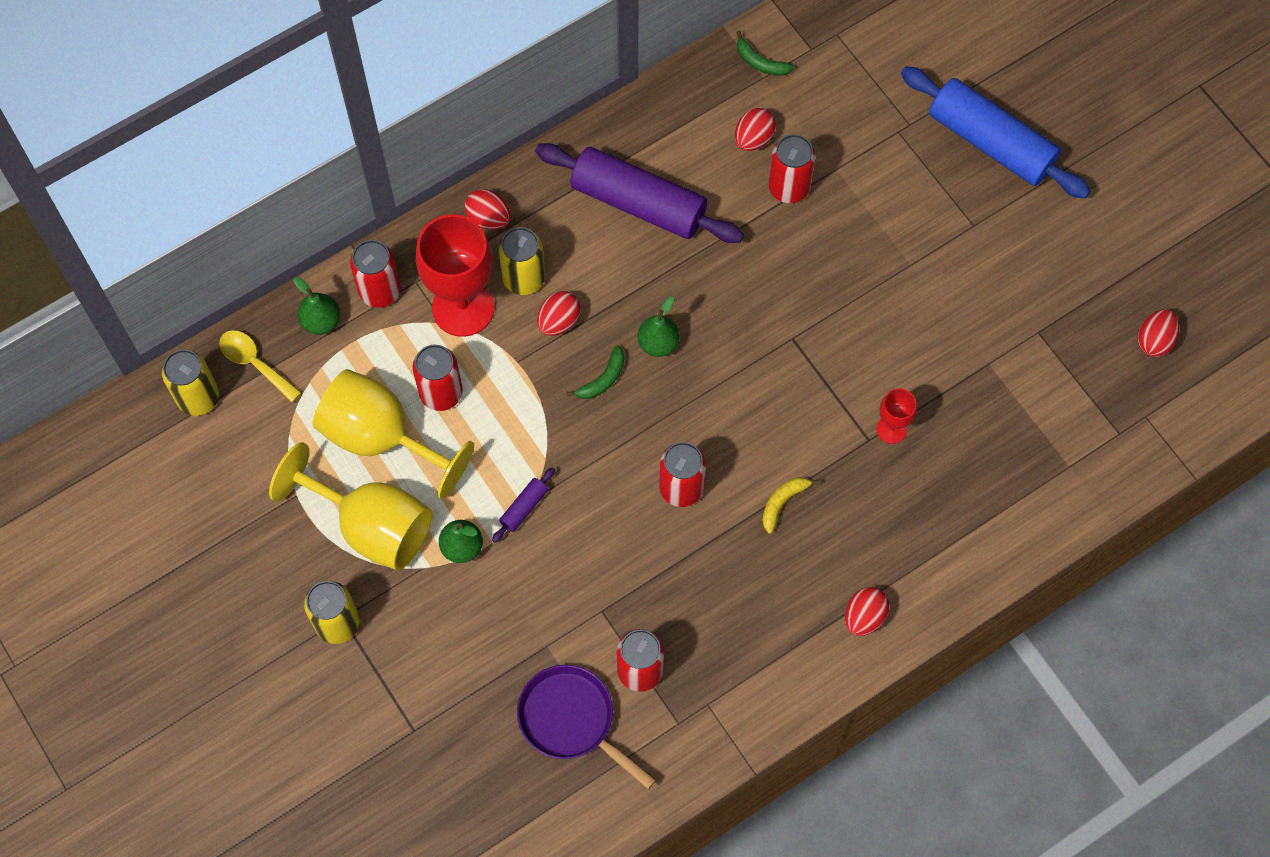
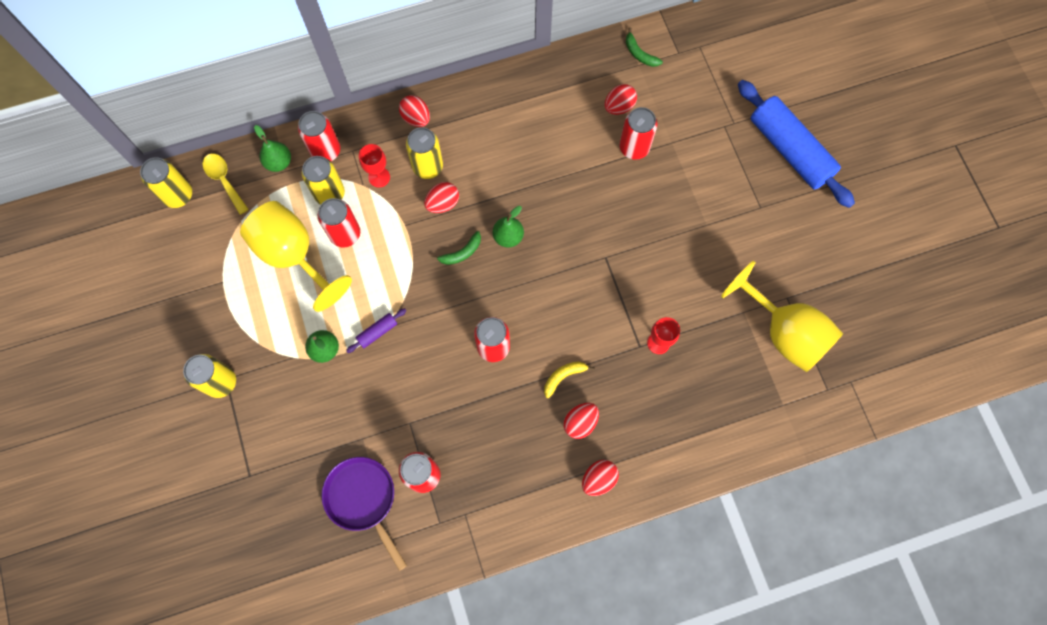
camera: 15 degrees right, 5 degrees up
yellow goblet [269,442,433,571] -> yellow goblet moved to [721,261,843,372]
red goblet [416,214,494,337] -> red goblet [359,144,390,188], size x0.48
purple rolling pin [535,143,744,243] -> none
red egg [1137,309,1179,357] -> red egg moved to [564,403,599,439]
none -> yellow can [302,156,345,205]

